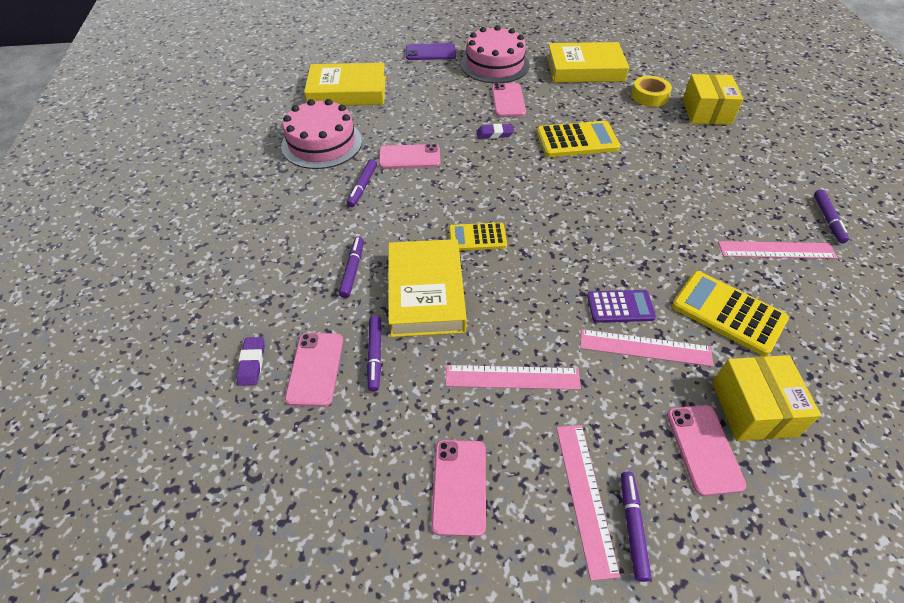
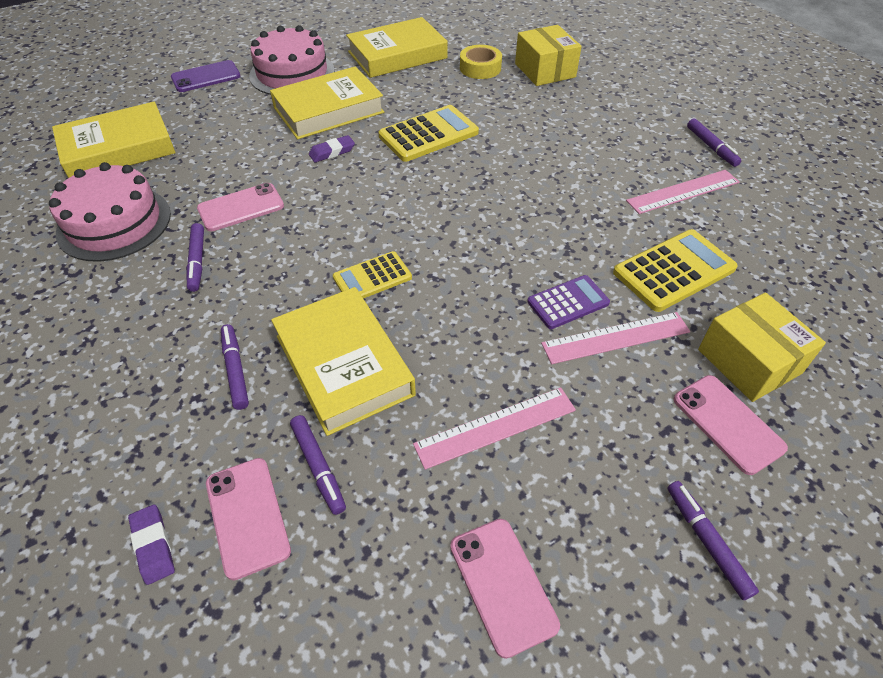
camera: 25 degrees left, 0 degrees up
pink phone [492,83,526,117] -> yellow book [270,66,384,139]
pink ruler [556,425,620,580] -> none
yellow calculator [672,271,789,356] -> yellow calculator turned 135 degrees clockwise [613,229,738,312]

